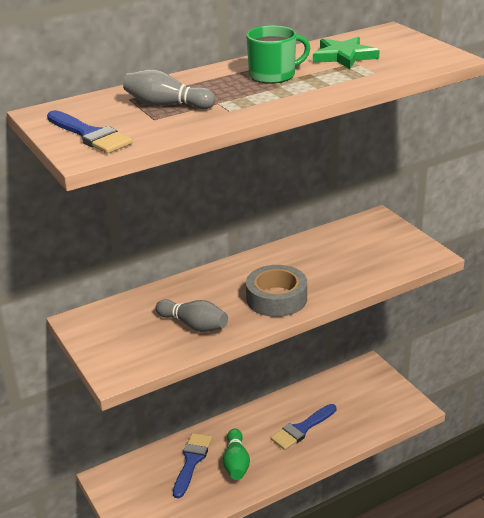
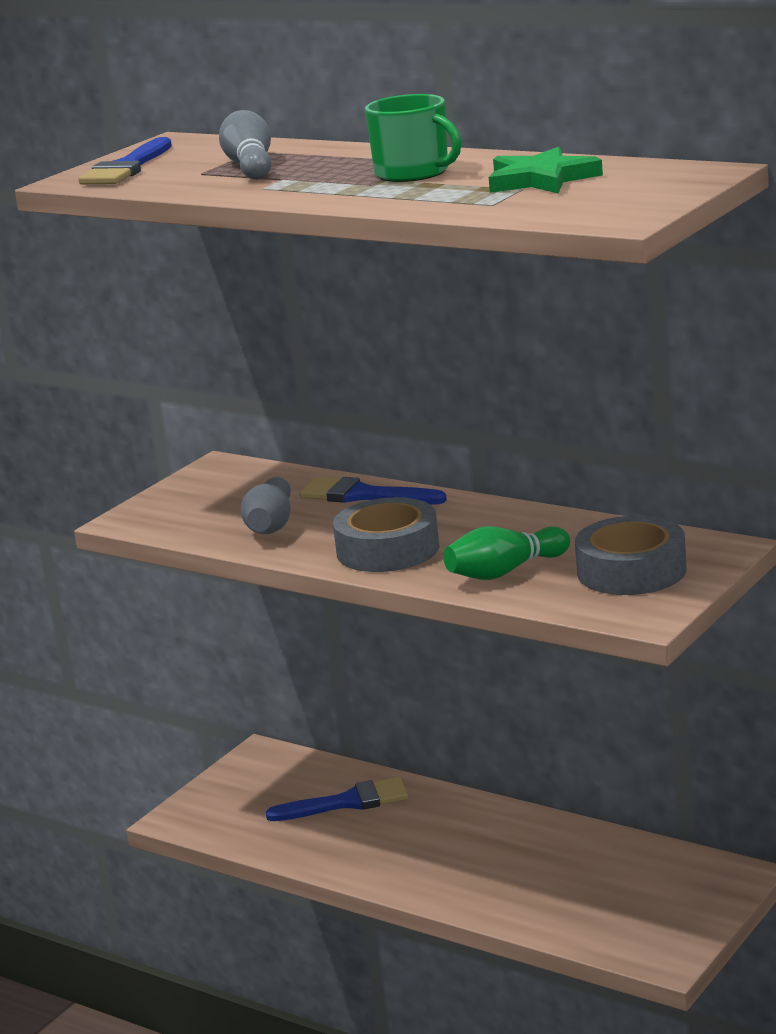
camera: 65 degrees right, 10 degrees down
green bowling pin [223,429,250,480] -> green bowling pin moved to [443,526,570,580]
blue brush [270,404,336,450] -> blue brush moved to [299,477,447,505]
none -> grey tape [575,516,686,595]

